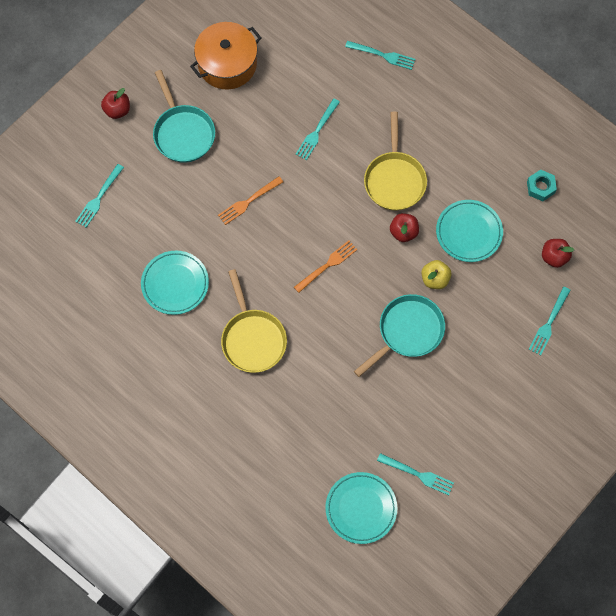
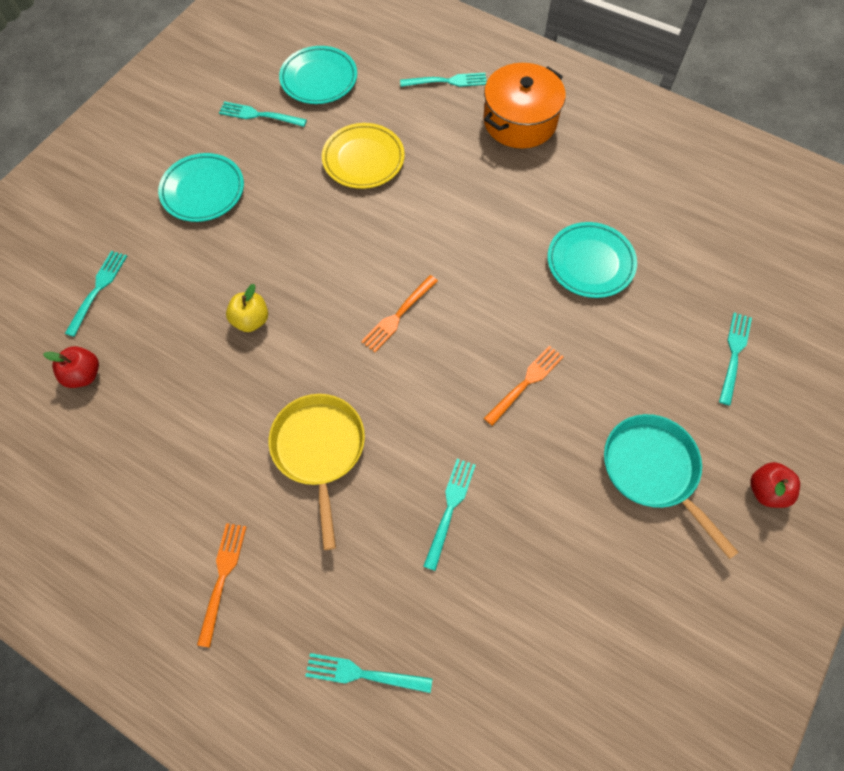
camera: 170 degrees right, 5 degrees down
orange pot [190,22,261,90] -> orange pot moved to [483,63,566,148]
yellow pan [221,269,287,373] -> none
turquoise pan [354,294,445,377] -> none
red apple [390,213,419,242] -> none
turquoise plate [436,200,503,262] -> turquoise plate moved to [158,153,244,222]
turquoise nut [527,170,557,201] -> none
none -> orange fork [197,523,246,648]
none -> yellow plate [322,123,405,189]
none -> turquoise fork [400,73,487,87]

